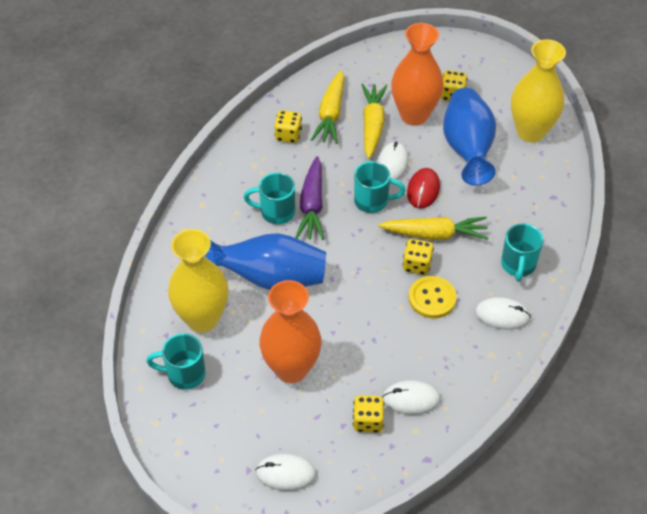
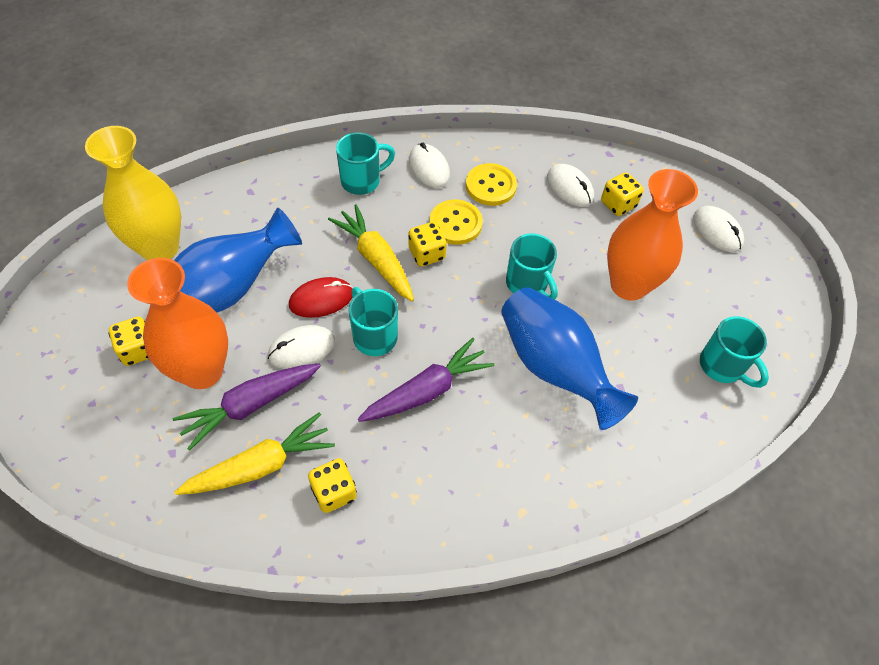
camera: 130 degrees left, 5 degrees up
yellow vase [168,229,229,332] -> none
turquoise mug [244,172,295,224] -> turquoise mug moved to [506,233,558,300]
yellow carrot [361,84,387,159] -> purple carrot [173,363,321,451]
none -> yellow button [466,163,517,206]

